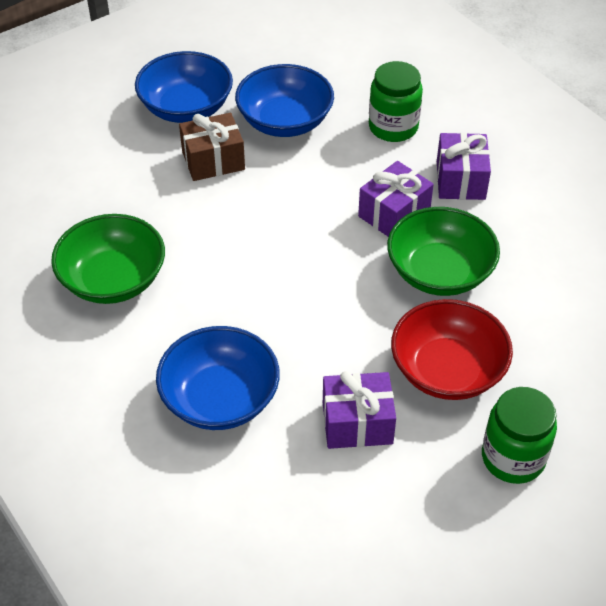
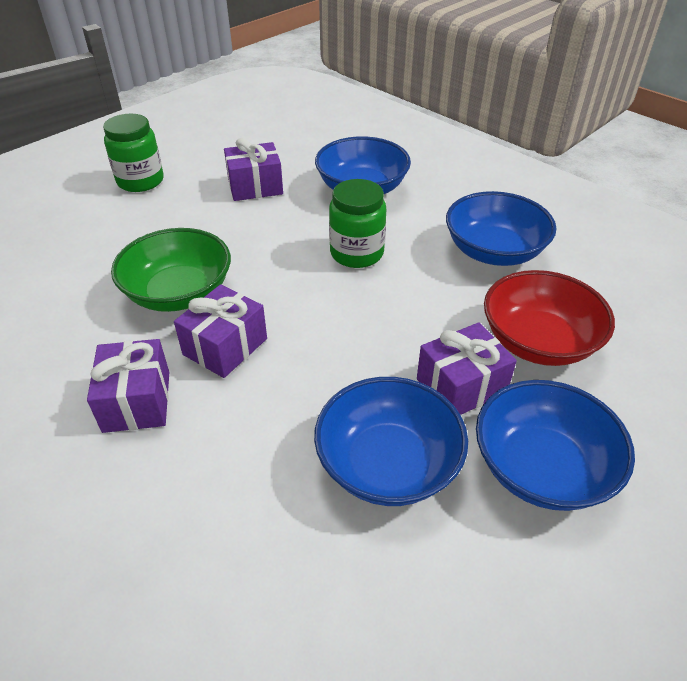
camera: 170 degrees right, 5 degrees down
green bowl [51,214,165,304] -> blue bowl [446,191,556,266]
brown gift [179,113,245,181] -> purple gift [417,323,517,415]
green jar [369,61,423,142] -> green jar moved to [329,179,386,268]
red bowl [391,299,513,400] -> red bowl moved to [484,270,615,366]

